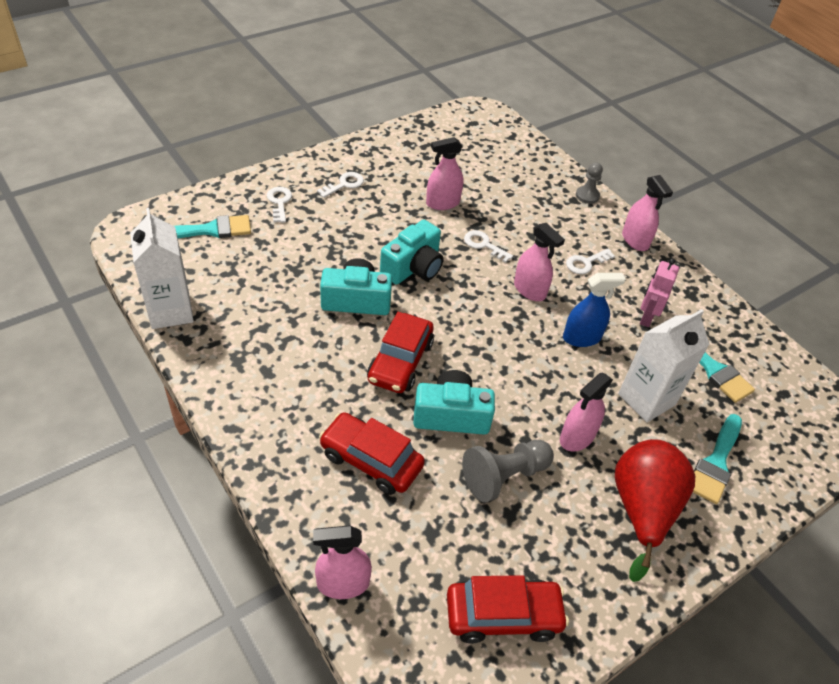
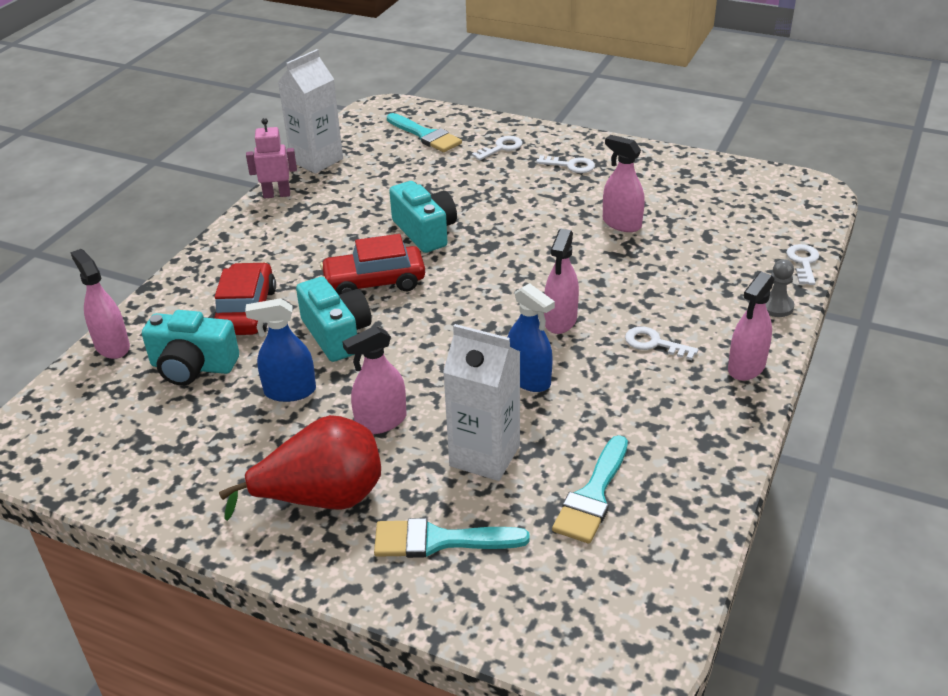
camera: 65 degrees right, 10 degrees down
turquoise camera [380,220,443,285] -> turquoise camera moved to [142,310,239,386]
red car [447,575,569,644] -> none
grey pawn [462,440,554,503] -> blue spray bottle [245,298,316,402]
white key [464,230,513,263] -> white key moved to [786,244,819,285]
pink spray bottle [560,373,613,452] -> pink spray bottle turned 45 degrees counterclockwise [342,326,406,434]
pink robot [640,258,679,327] -> pink robot moved to [246,118,297,198]

